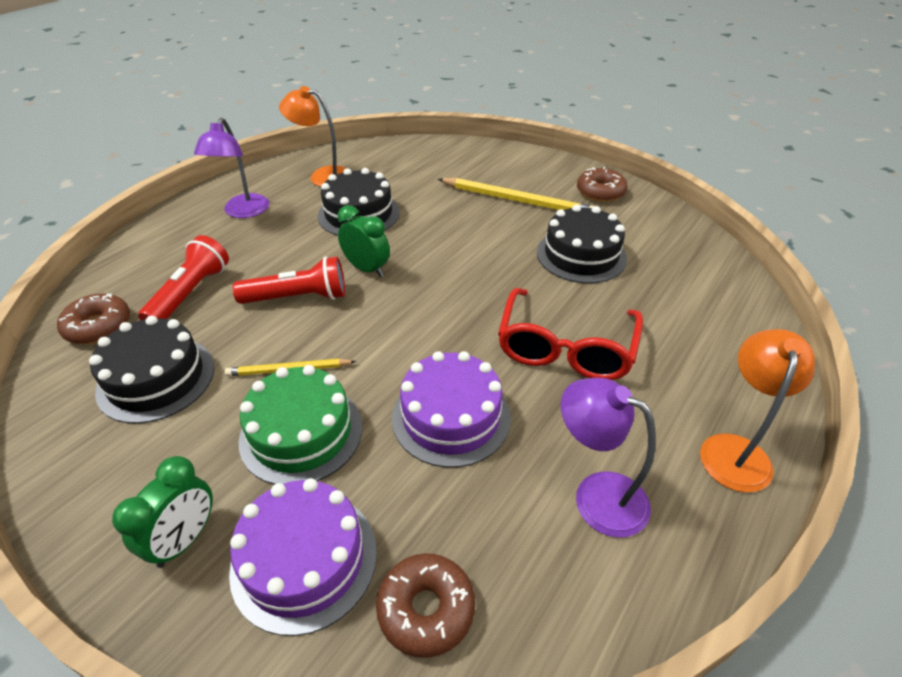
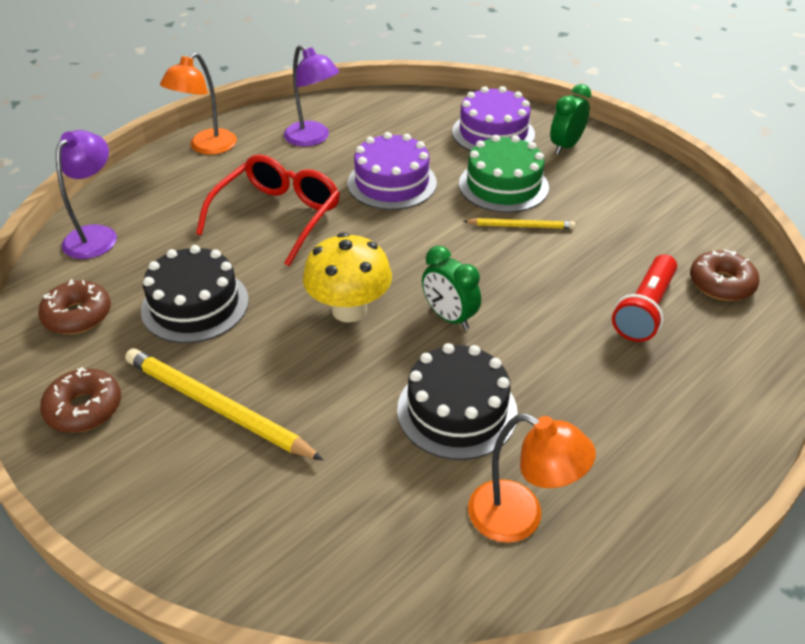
camera: 170 degrees left, 0 degrees up
black cake [89,316,215,424] -> none
purple lamp [194,118,269,218] -> purple lamp moved to [56,130,117,259]
red flashlight [233,256,345,304] -> none
brown donut [376,553,475,658] -> brown donut moved to [38,279,111,334]
none -> yellow mushroom [303,232,392,323]

